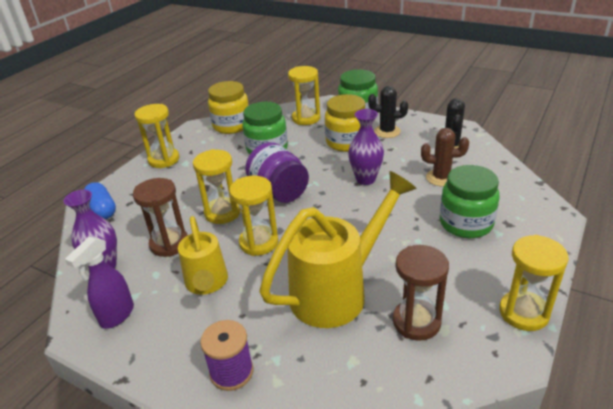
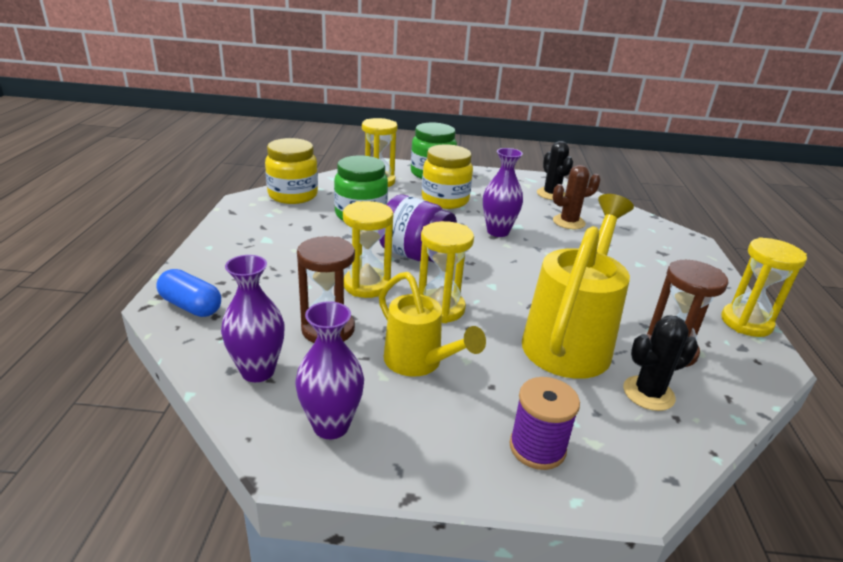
camera: 30 degrees left, 5 degrees down
purple spray bottle [65,237,134,329] -> purple vase [295,301,364,439]
yellow hourglass [135,104,179,168] -> none
black cactus [368,86,408,138] -> black cactus moved to [623,315,698,411]
green jar [440,165,500,238] -> none

